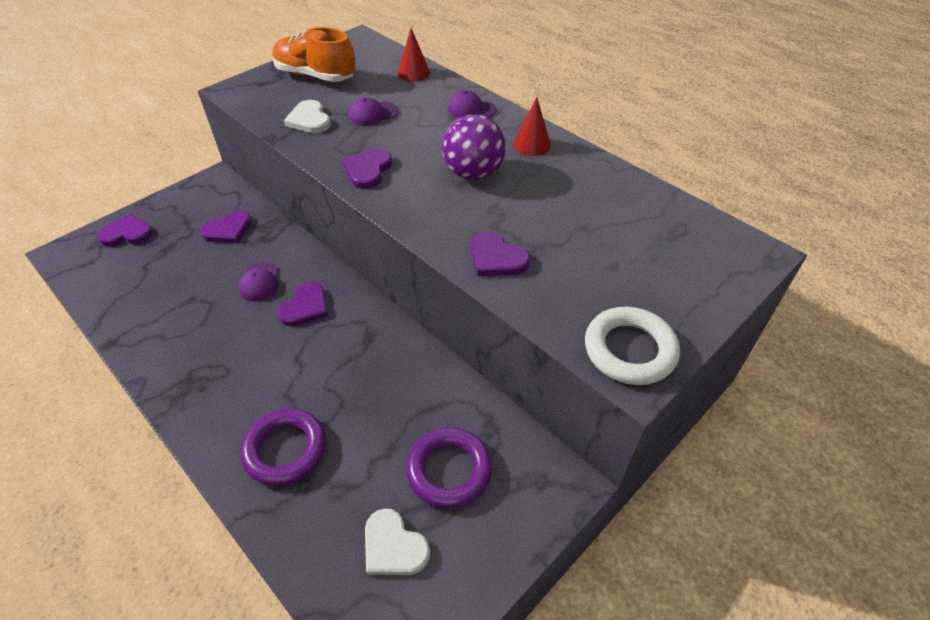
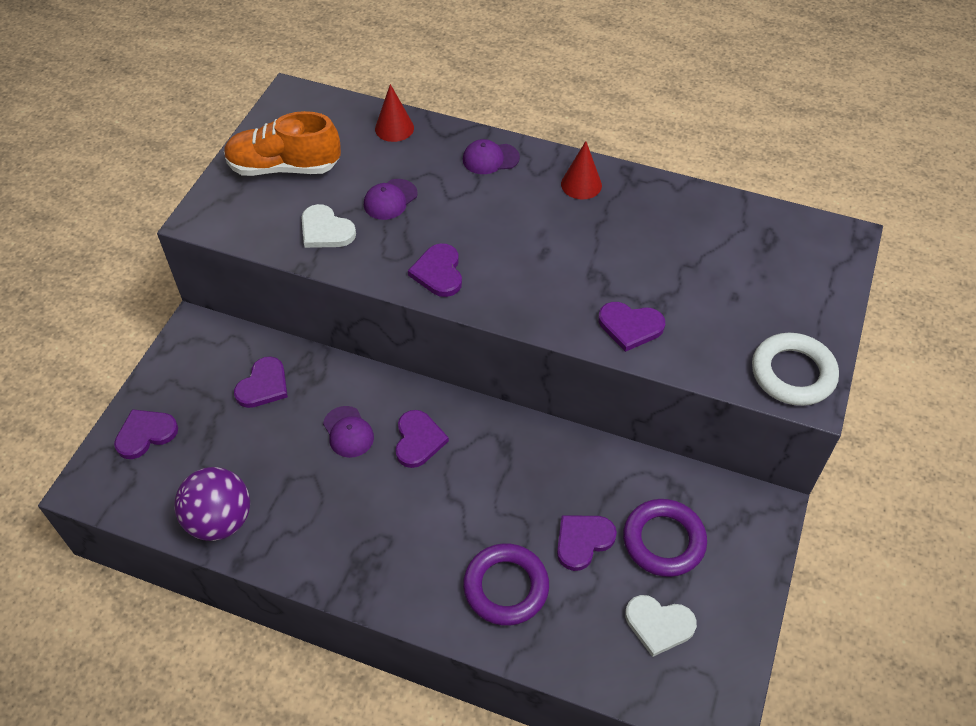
camera: 25 degrees left, 5 degrees up
purple ball [442,114,506,180] -> purple ball moved to [174,467,250,541]
none -> purple heart [557,515,617,571]

